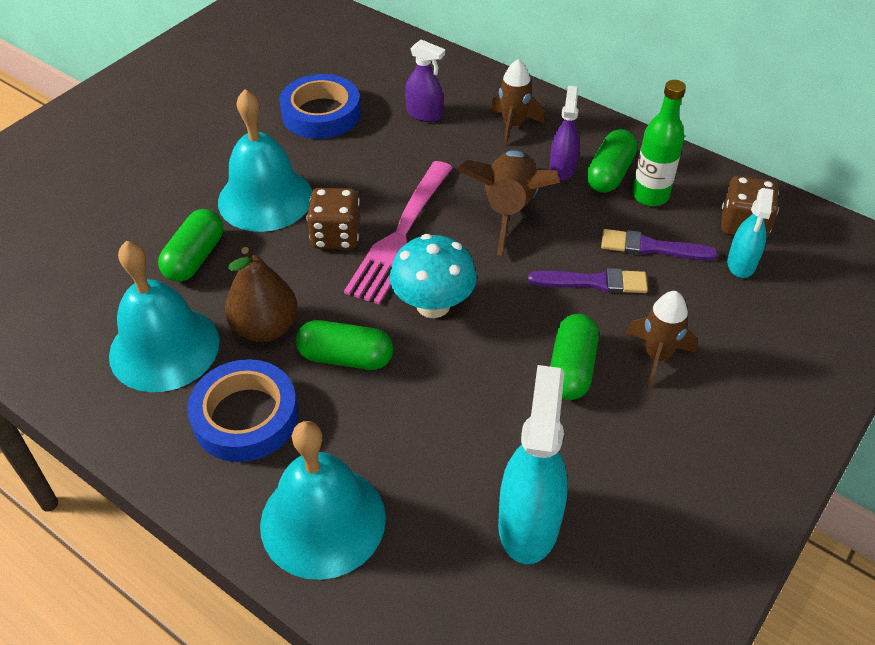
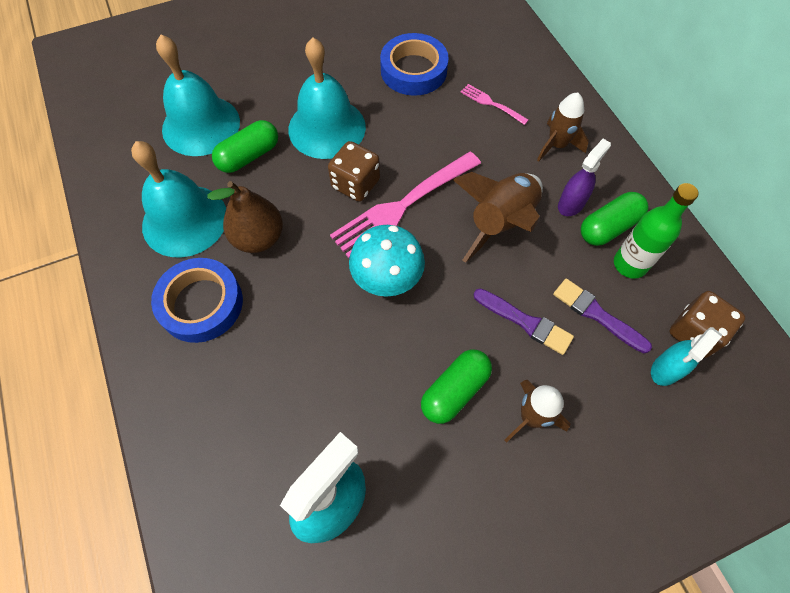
camera: 30 degrees right, 15 degrees up
turquoise bell [260,421,386,580] -> turquoise bell moved to [156,34,240,156]
green capsule [296,320,393,370] -> none
purple spray bottle [405,40,445,122] -> pink fork [461,84,529,125]

